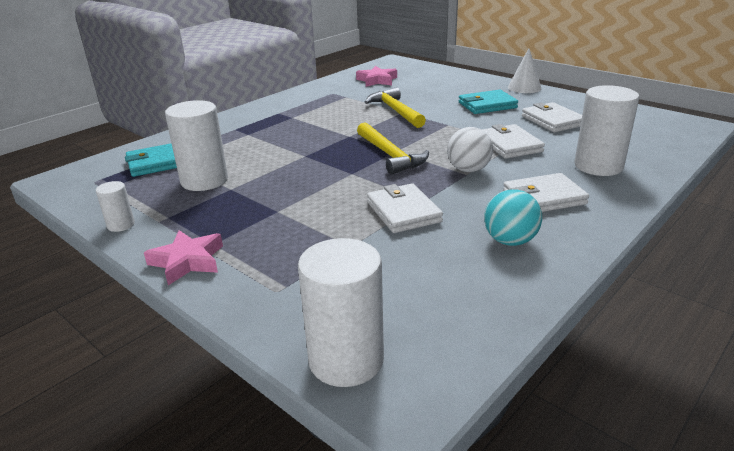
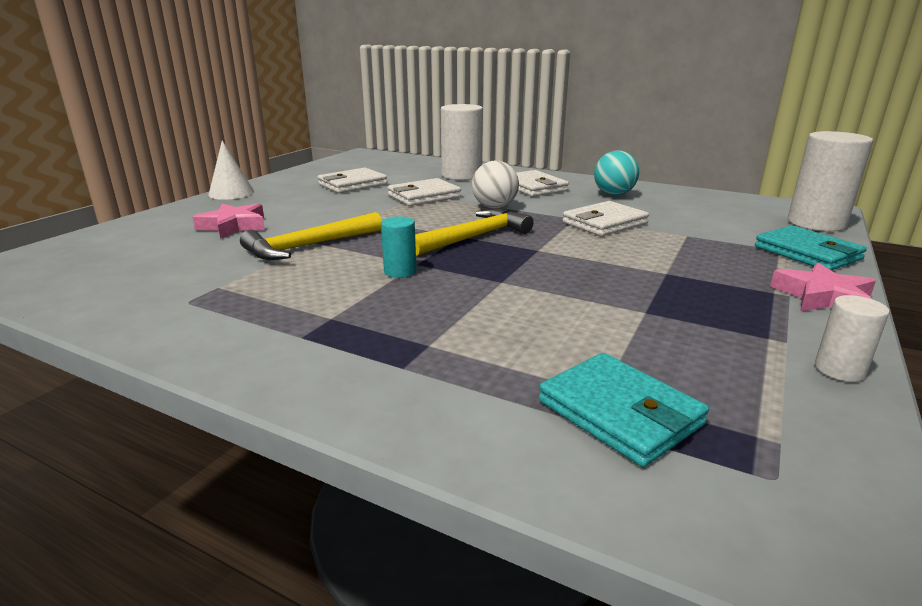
camera: 105 degrees left, 5 degrees down
white cylinder [165,100,228,191] -> none
pink star [356,66,397,87] -> pink star moved to [192,204,265,239]
turquoise wallet [459,90,518,114] -> turquoise wallet moved to [755,225,867,271]
none -> turquoise cylinder [381,216,416,278]

